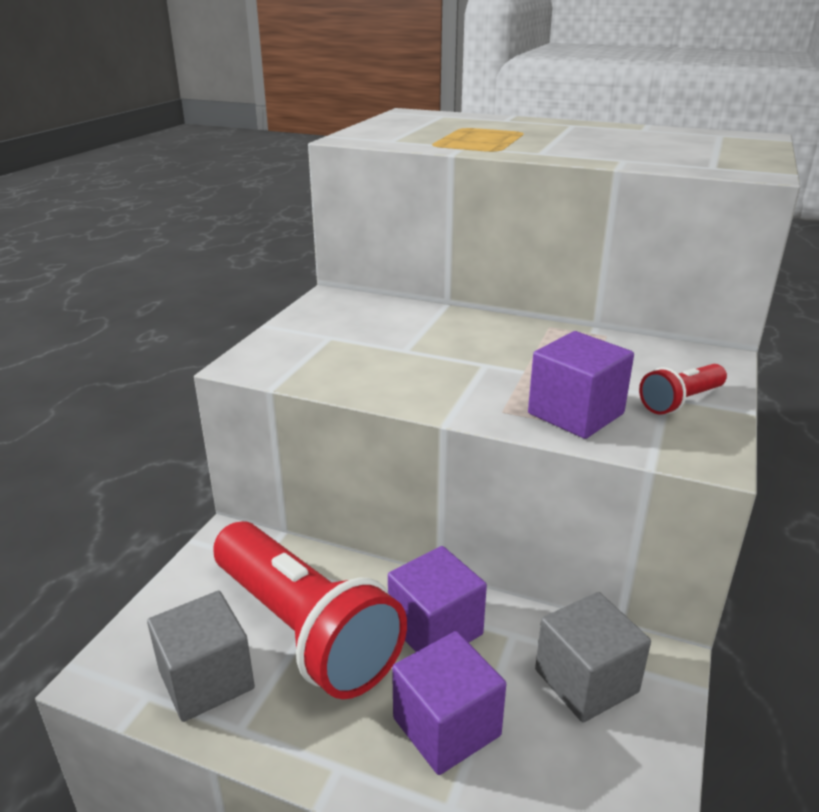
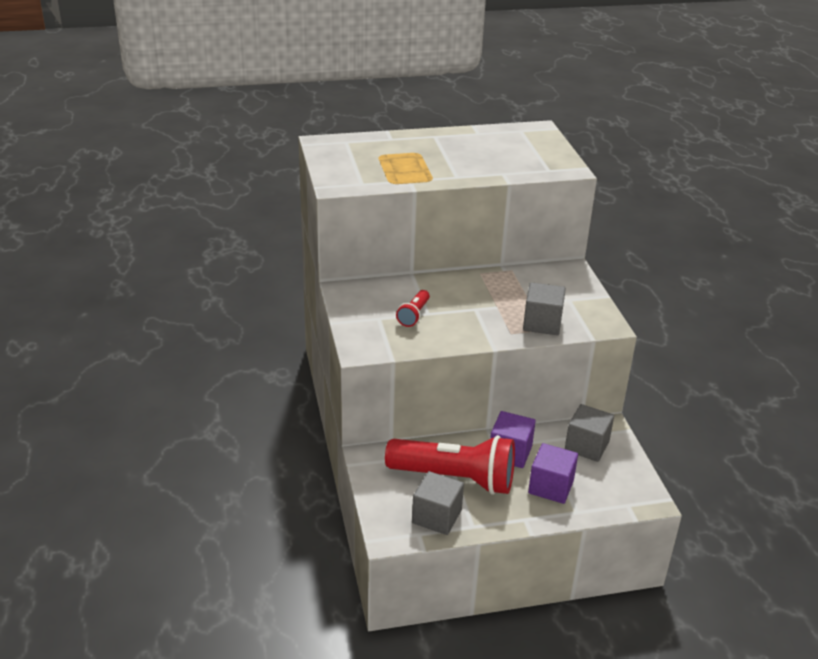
camera: 35 degrees left, 5 degrees up
purple cube [528,331,634,439] -> grey cube [523,282,566,335]
red flashlight [639,364,727,415] -> red flashlight moved to [396,290,430,327]

